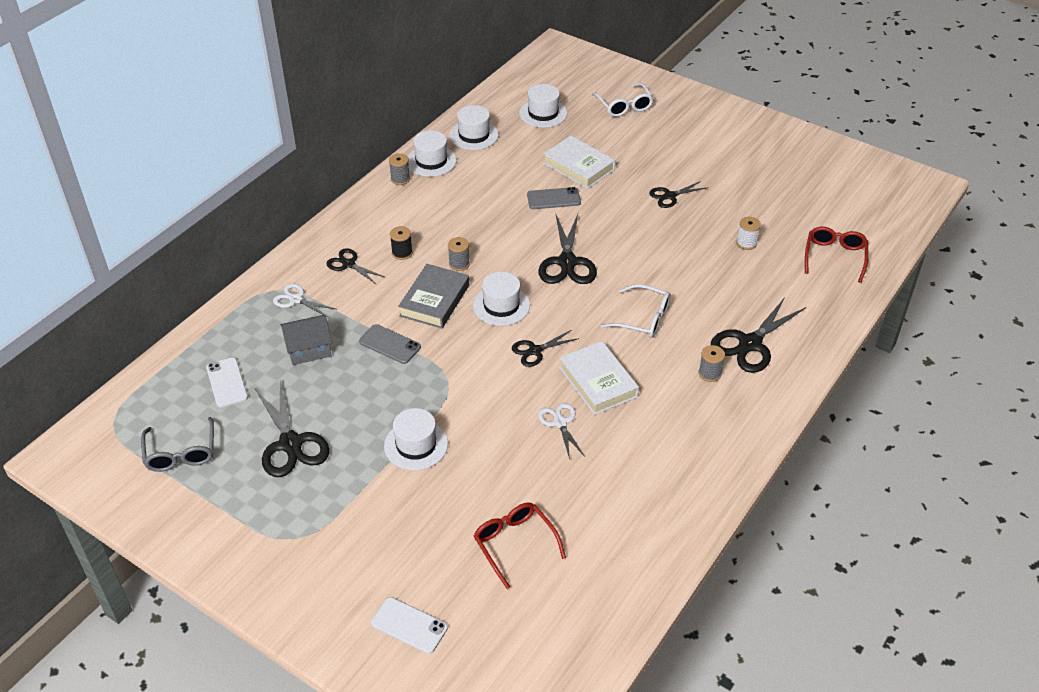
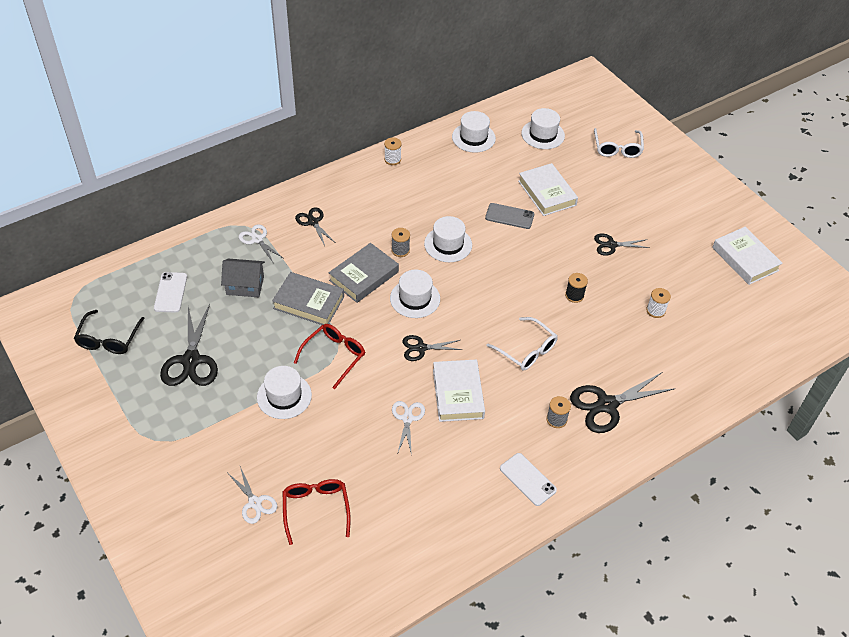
camera: 20 degrees right, 5 degrees up
grey glasses [141,417,214,472] -> black glasses [74,310,145,354]
grey phone [359,324,421,364] -> grey book [272,272,344,325]
white phone [371,597,448,654] -> white phone moved to [500,453,557,506]
grey spool [389,153,410,185] -> white spool [384,138,402,165]
black spool [390,226,413,260] -> black spool moved to [565,273,588,303]
white hat [408,130,457,177] -> white hat moved to [424,216,472,262]
black scissors [538,214,597,284] -> none
red glasses [805,227,868,283] -> red glasses moved to [294,324,365,389]
none -> white scissors [229,467,277,524]
none -> white book [712,227,783,285]

